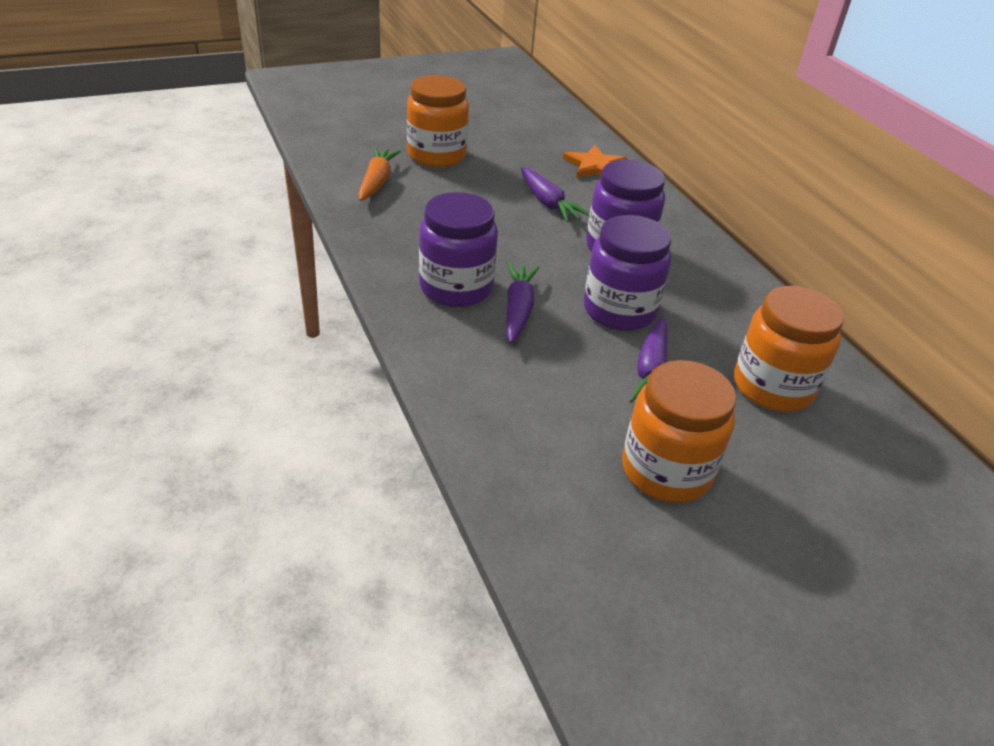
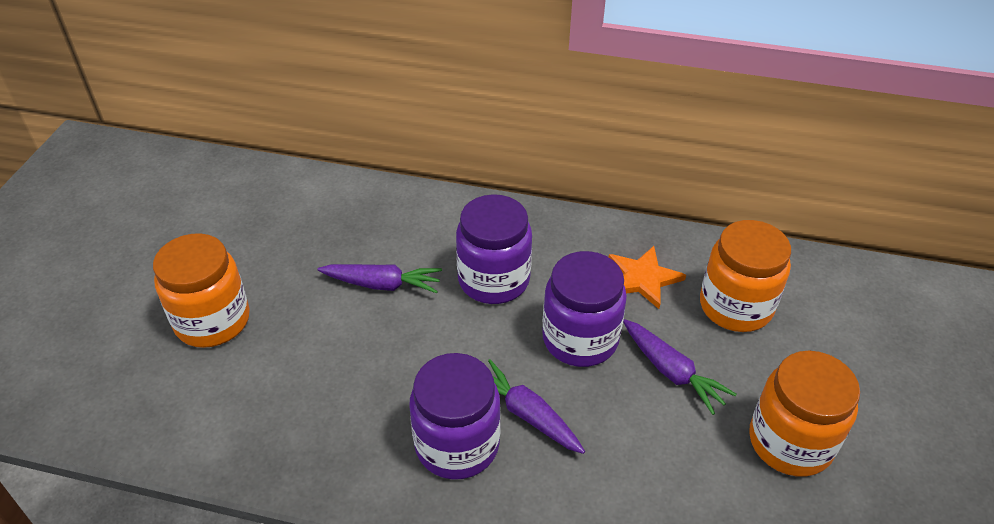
camera: 50 degrees left, 5 degrees up
orange carrot [358,147,401,201] -> none
orange star [563,145,628,178] -> orange star moved to [609,246,686,309]

